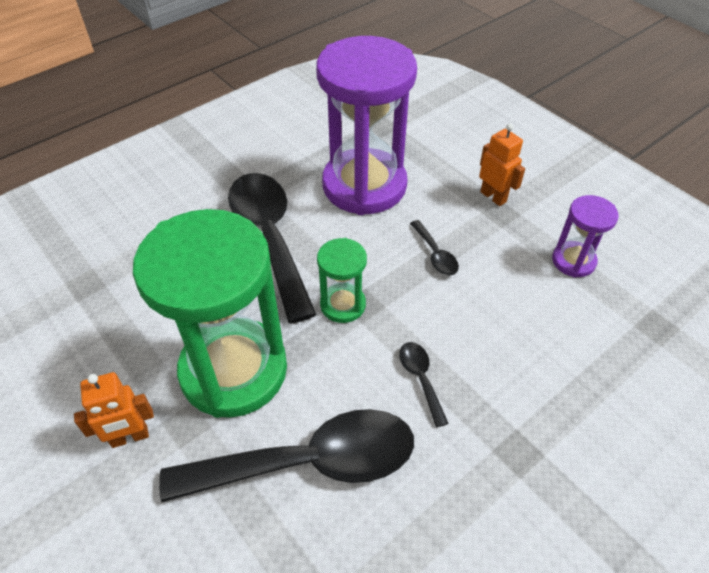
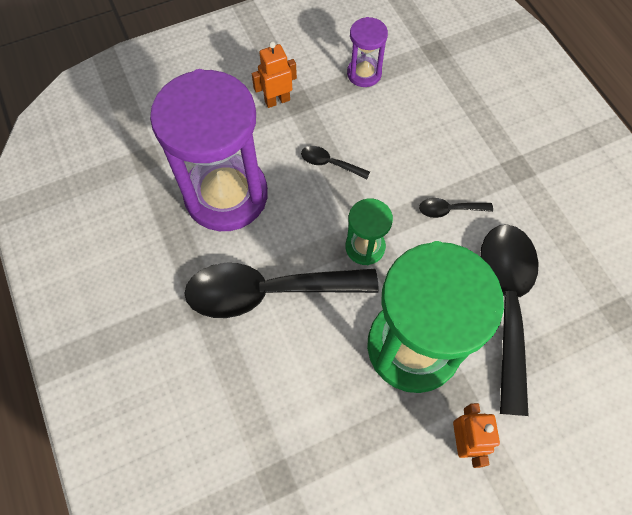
camera: 75 degrees left, 15 degrees up
black spoon [410,220,459,275] -> black spoon turned 150 degrees counterclockwise [301,146,370,179]

